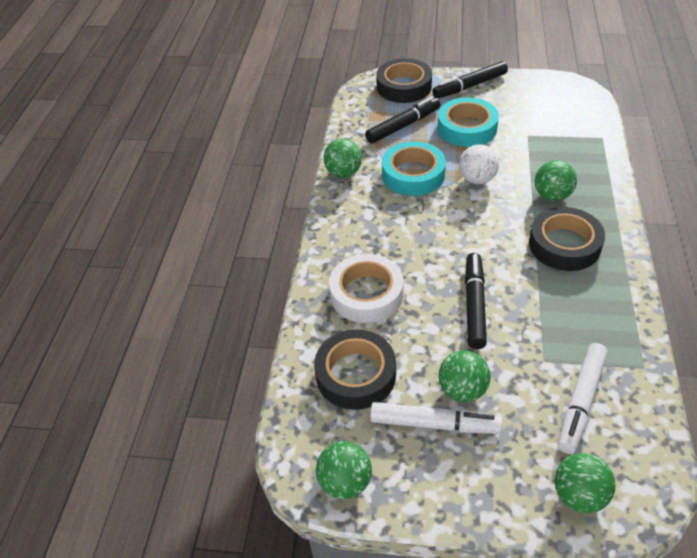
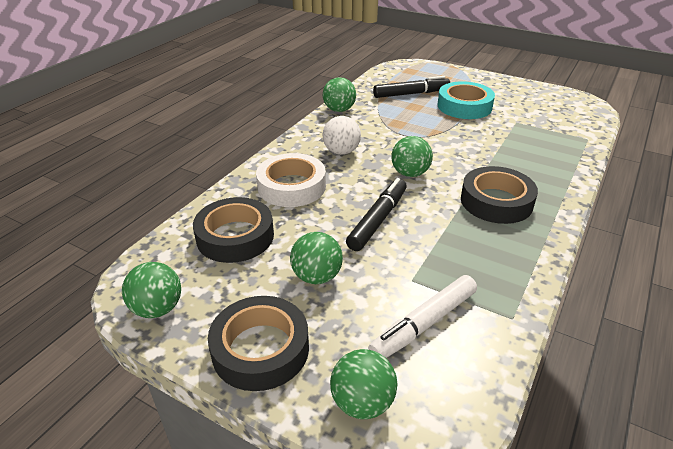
camera: 20 degrees right, 10 degrees down
white marker [370,402,503,434] -> none
black tape [376,58,432,103] -> black tape moved to [208,296,309,391]
turquoise tape [382,141,446,196] -> none
black marker [432,61,508,98] -> none
white ball [459,144,499,184] -> white ball moved to [323,116,361,155]
green ball [535,160,577,201] -> green ball moved to [391,136,433,177]

